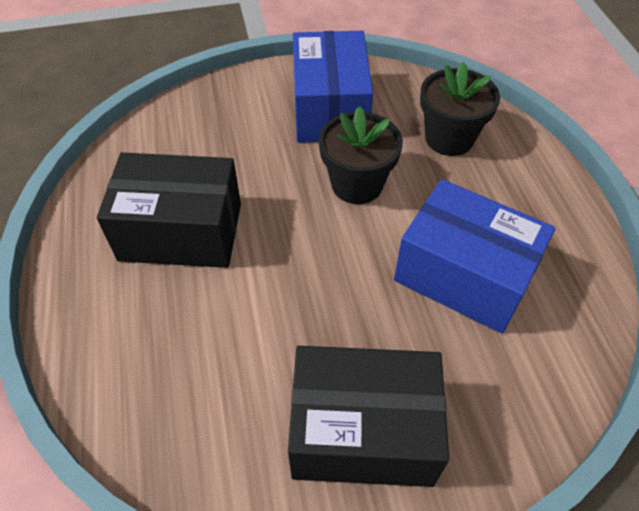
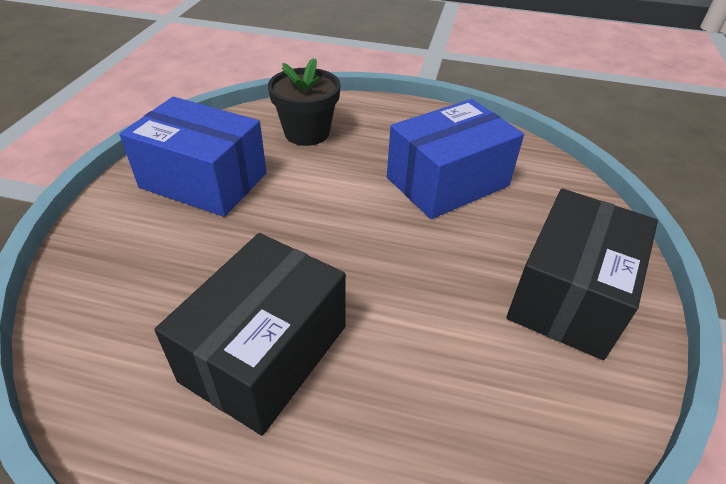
camera: 65 degrees left, 10 degrees down
black flower pot [319,106,403,204] -> none

